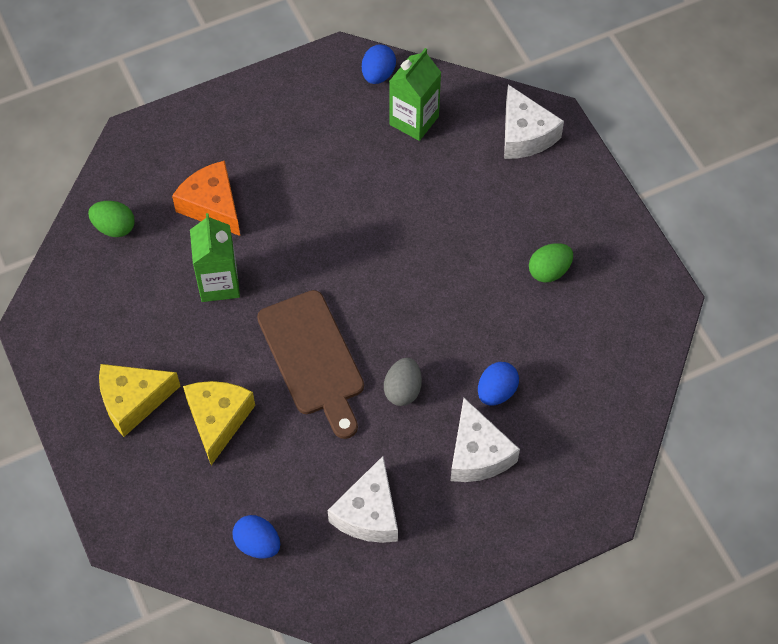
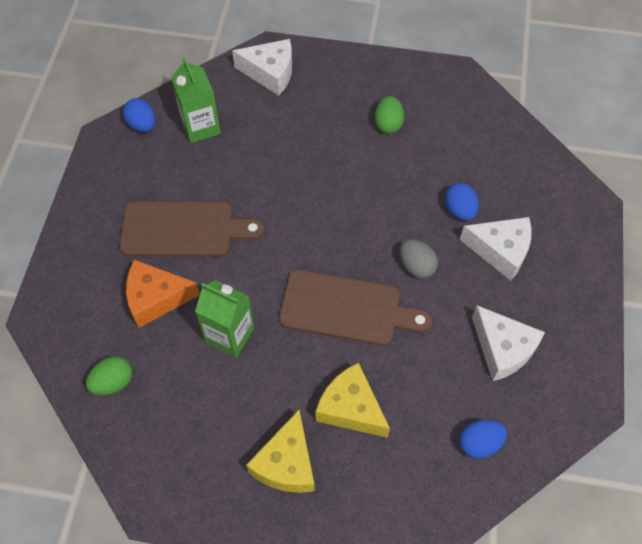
camera: 55 degrees left, 0 degrees up
none -> brown cutting board [119,201,265,257]

